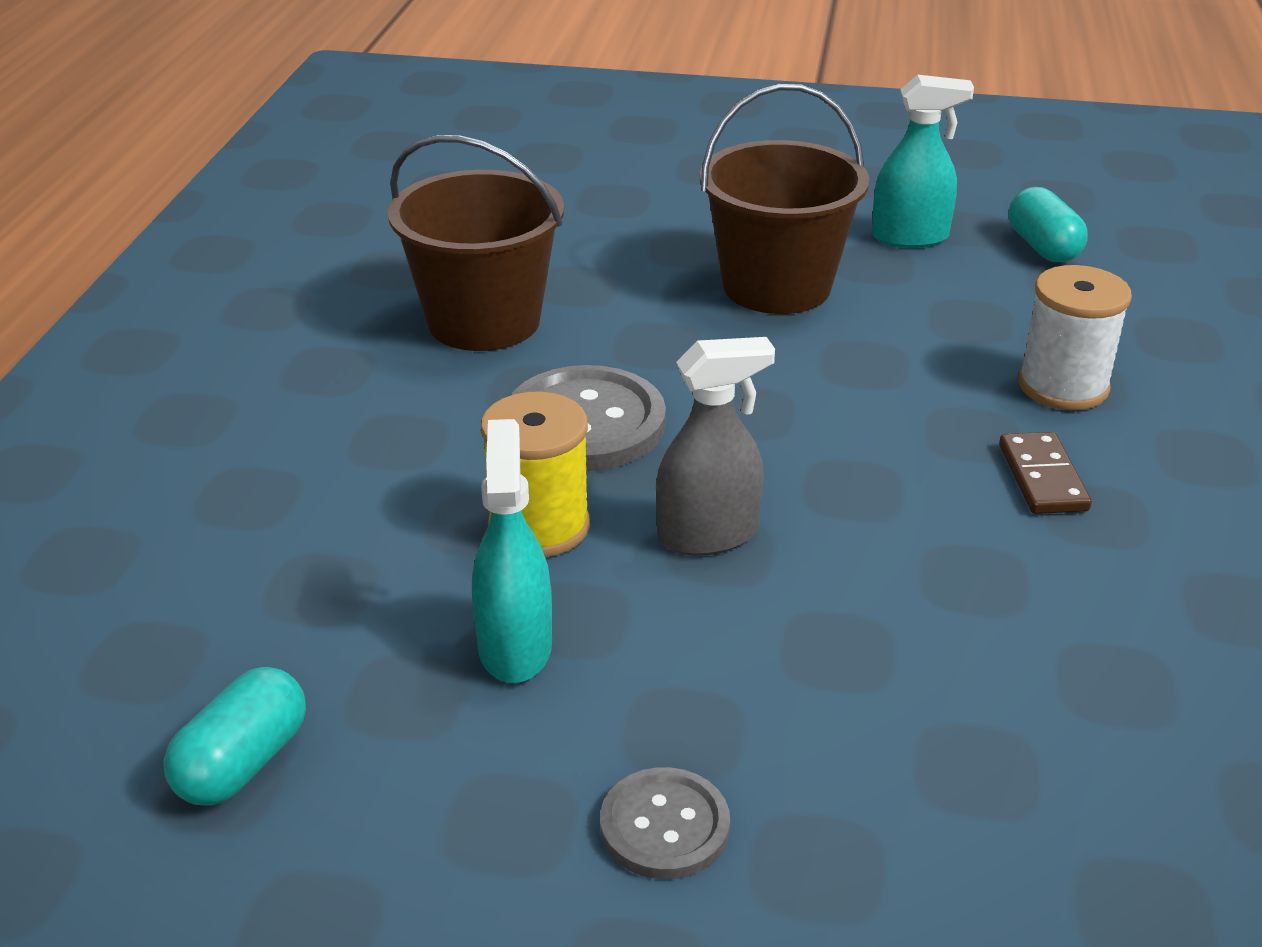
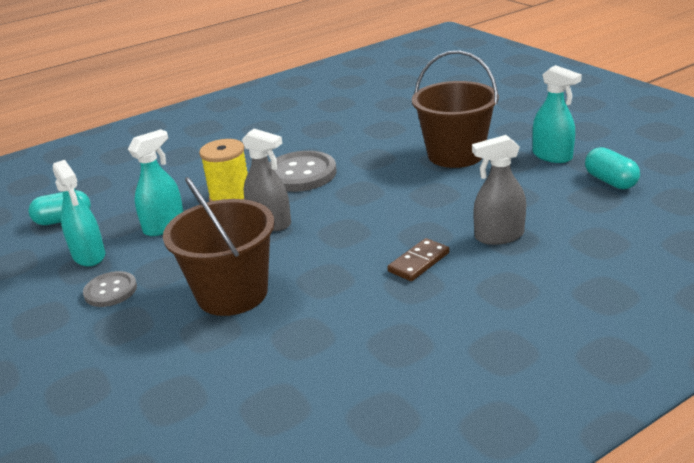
camera: 50 degrees right, 5 degrees down
brown bucket [388,135,564,351] -> brown bucket moved to [163,177,275,316]
turquoise capsule [1009,187,1088,262] -> turquoise capsule turned 60 degrees counterclockwise [585,147,640,189]
white spool [1018,265,1132,410] -> grey spray bottle [472,135,526,245]
none -> turquoise spray bottle [53,160,105,267]

